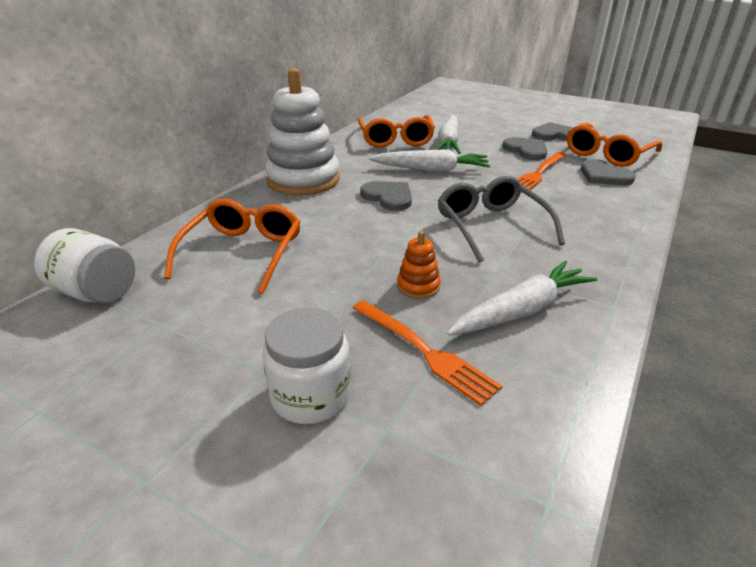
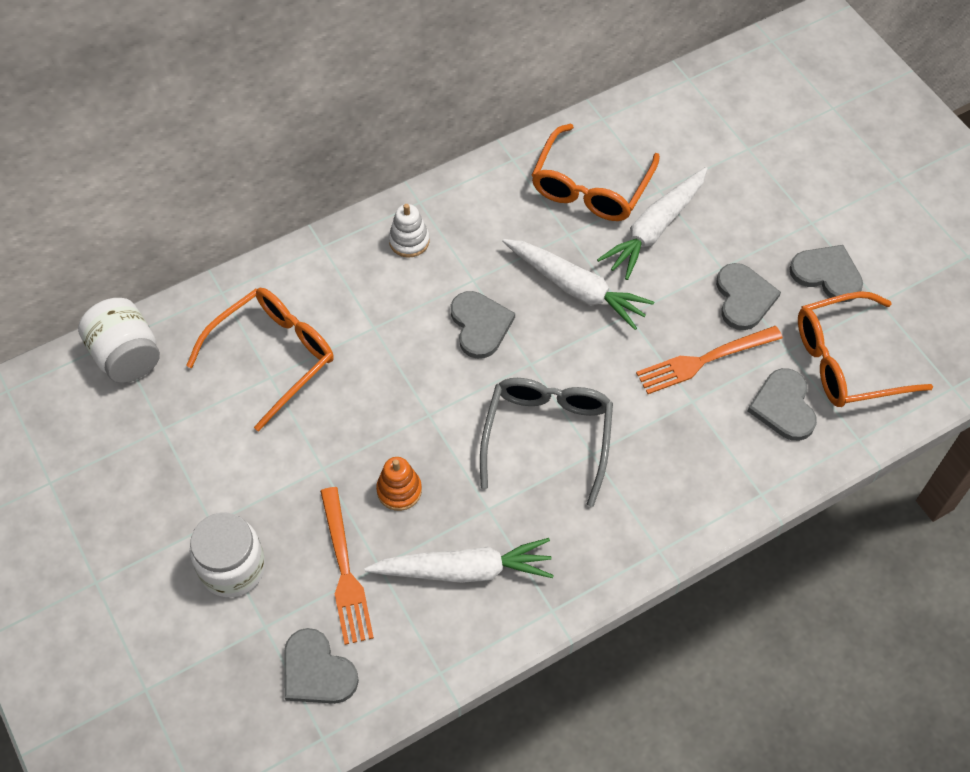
camera: 30 degrees right, 25 degrees up
white stacking toy [265,68,340,196] -> white stacking toy [389,204,430,257], size x0.42
none -> grey heart [284,628,359,704]

